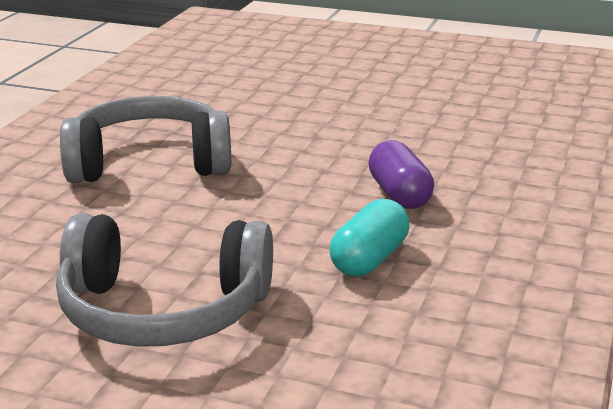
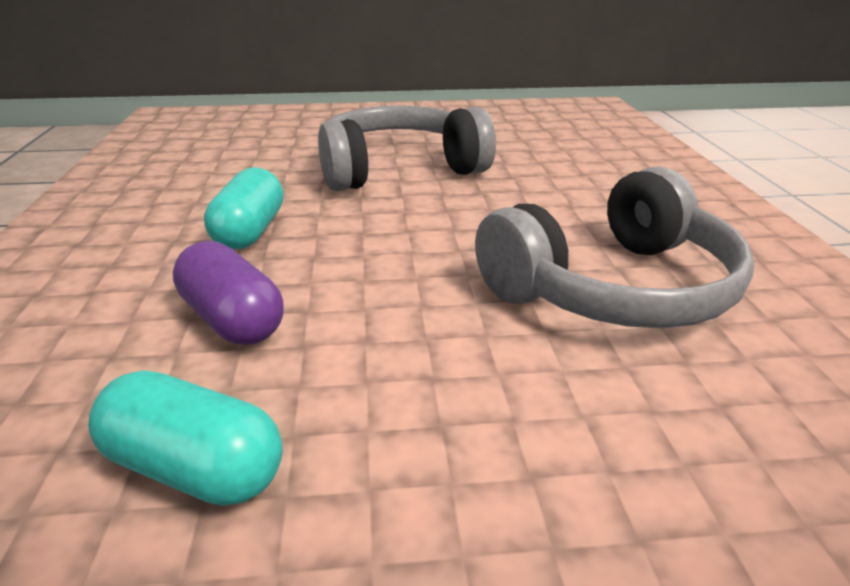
camera: 155 degrees right, 5 degrees up
none -> turquoise capsule [88,370,283,506]

